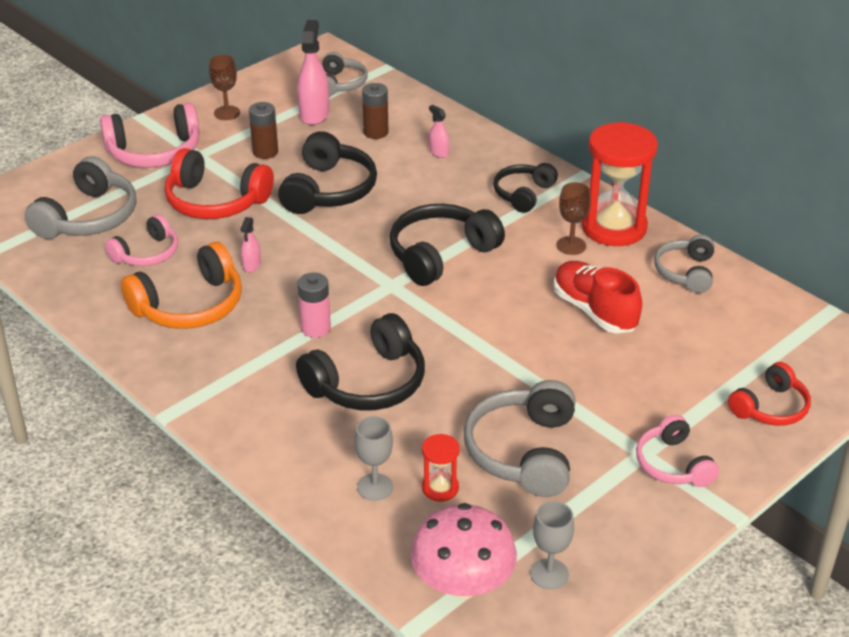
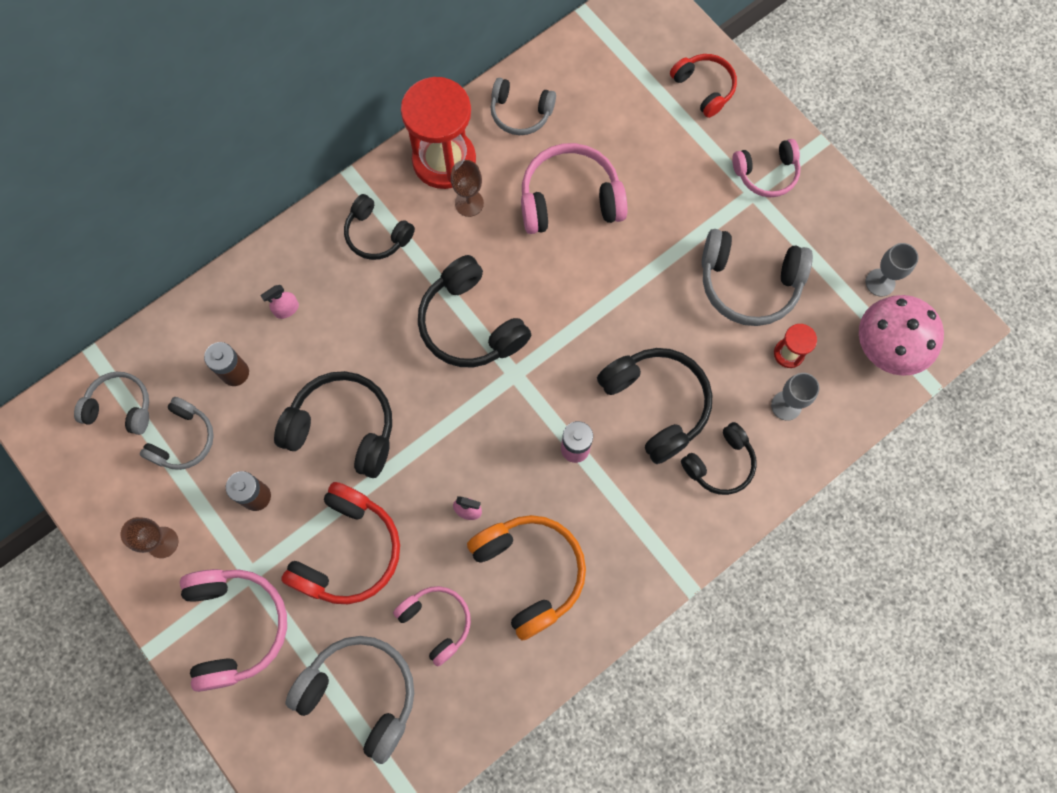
camera: 85 degrees left, 35 degrees up
pink spray bottle [297,20,329,125] -> grey headphones [140,397,214,470]
red shoe [554,261,642,333] -> pink headphones [521,143,627,234]
none -> black headphones [681,422,757,495]

